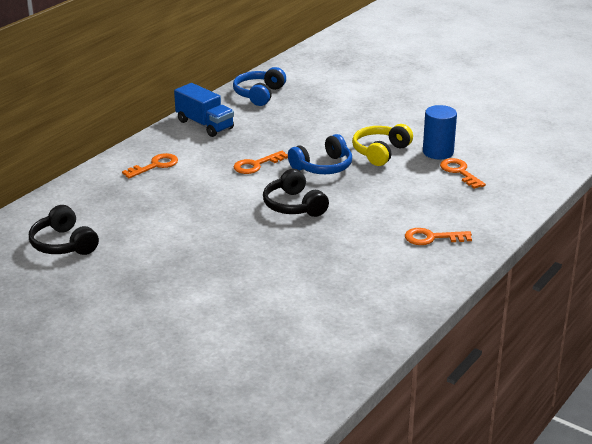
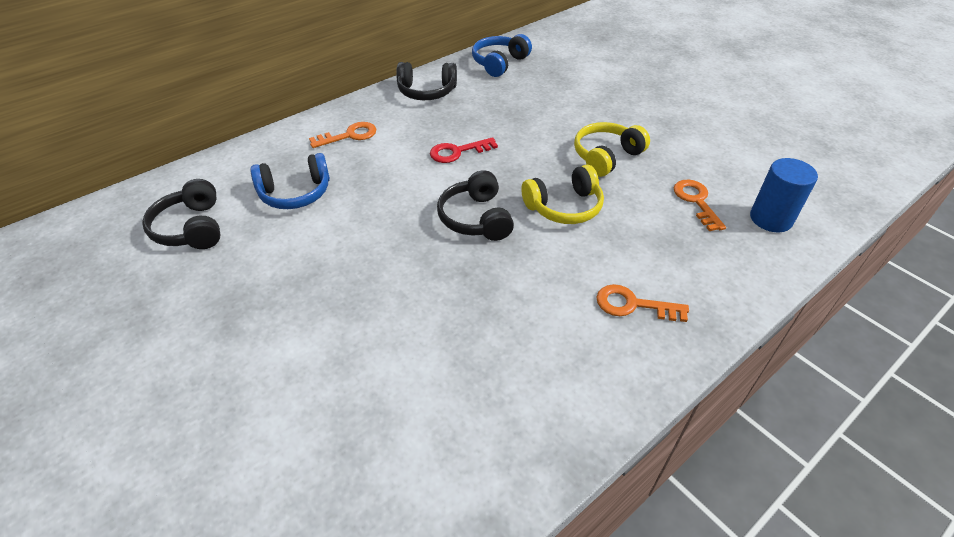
camera: 15 degrees right, 15 degrees up
blue truck [174,83,234,137] -> black headphones [396,62,457,100]
orange key [233,151,288,174] -> red key [430,137,498,163]
blue headphones [288,134,352,174] -> blue headphones moved to [250,153,330,209]
blue cylinder [423,105,457,159] -> blue cylinder moved to [750,158,818,232]
none -> yellow headphones [521,165,604,224]

